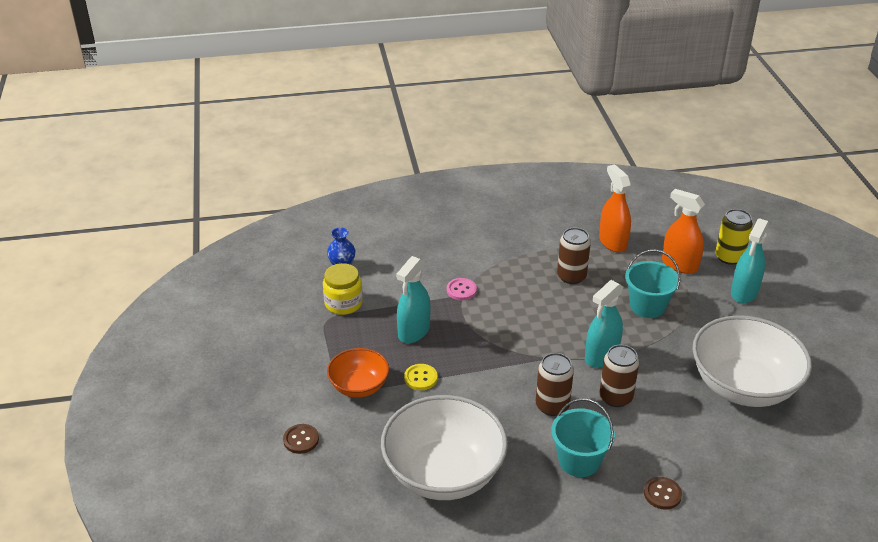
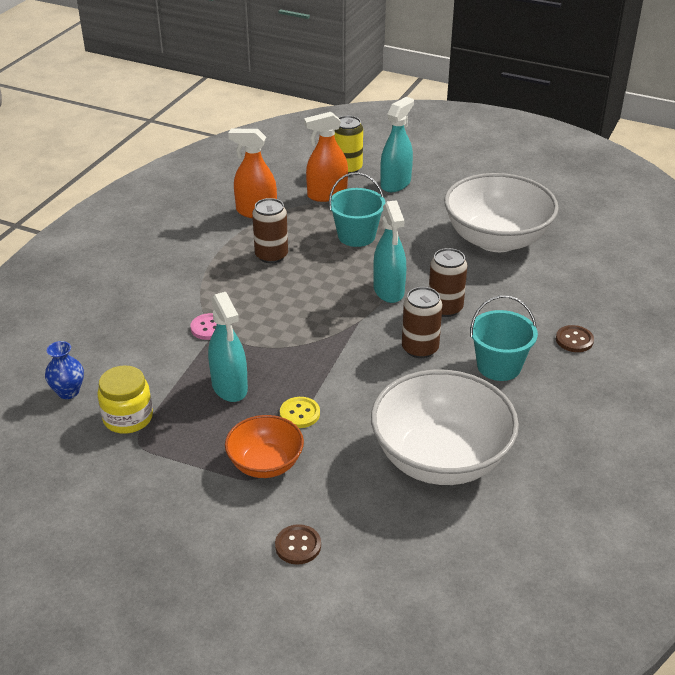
camera: 55 degrees left, 0 degrees up
turquoise spray bottle [731,218,769,304] -> turquoise spray bottle turned 120 degrees counterclockwise [380,97,414,192]

